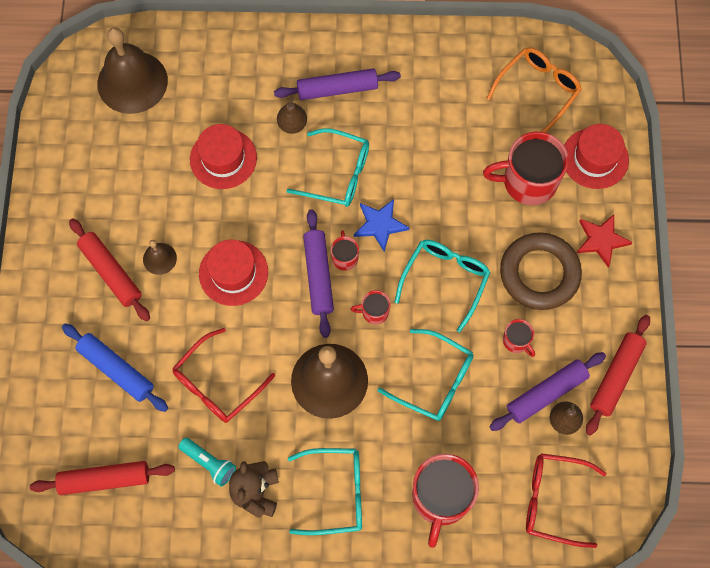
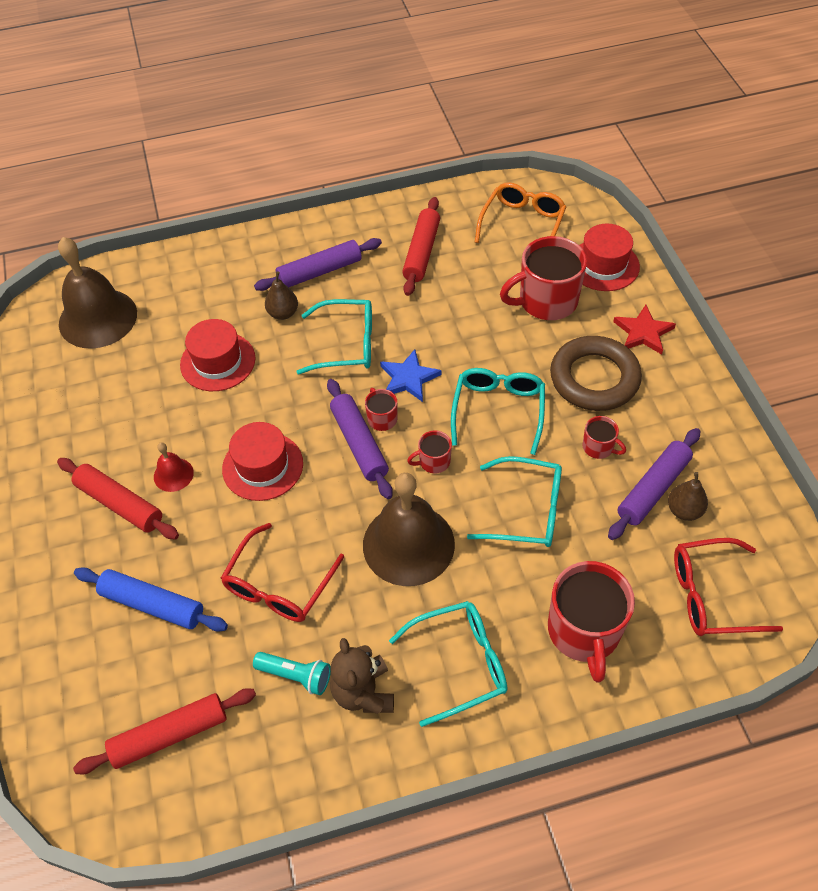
camera: 15 degrees left, 15 degrees down
brown bell [143,240,177,275] -> red bell [154,443,194,492]
red rolling pin [586,315,650,436] -> red rolling pin moved to [402,197,440,296]

